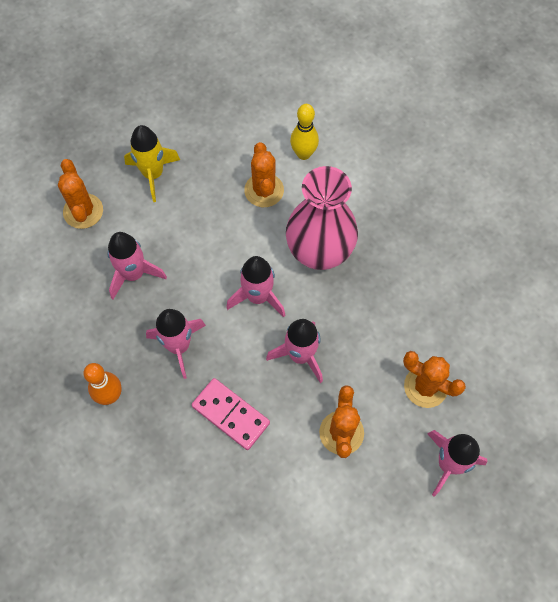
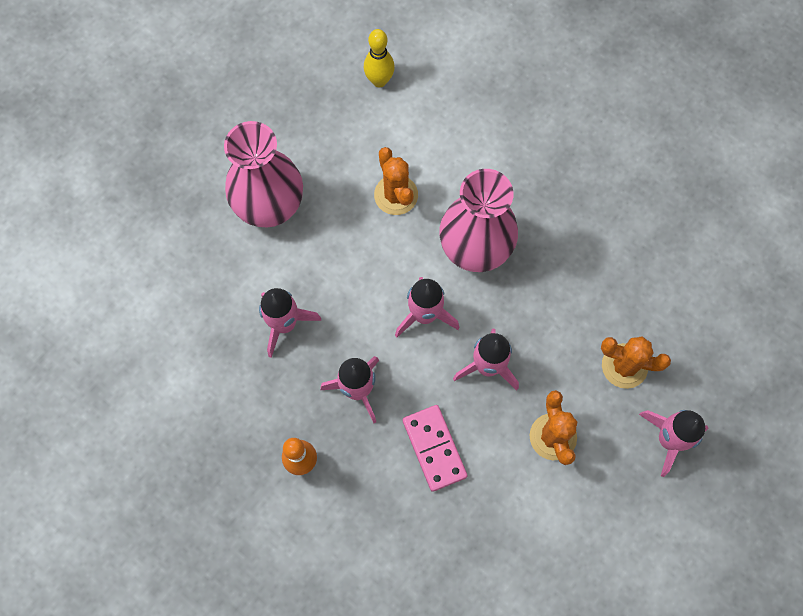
camera: 15 degrees left, 5 degrees up
orange cactus [58,159,103,229] -> none
yellow rocket [124,125,180,202] -> pink vase [224,121,303,228]
pink domino [191,378,270,450] -> pink domino turned 45 degrees clockwise [402,405,468,492]
yellow bowling pin [290,104,319,160] -> yellow bowling pin moved to [364,29,395,87]

